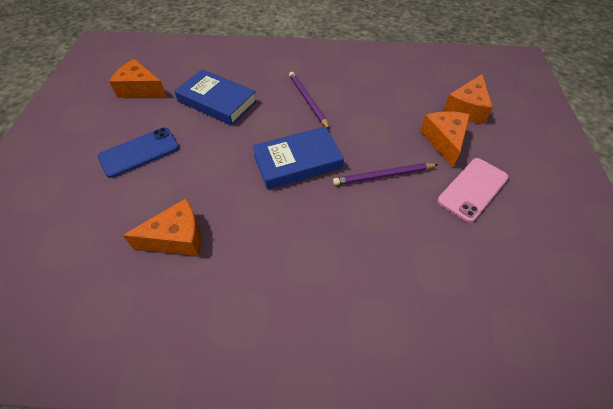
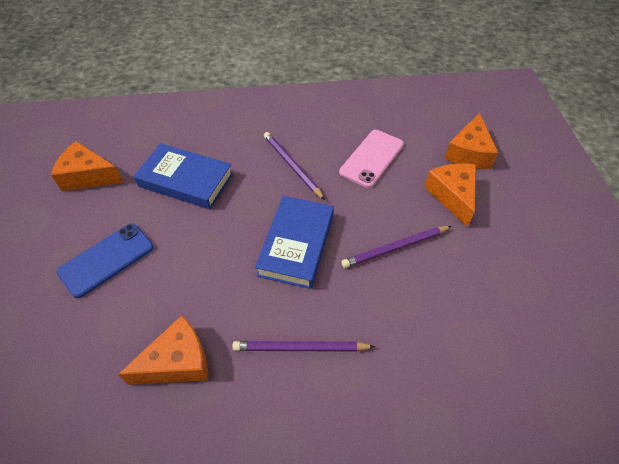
camera: 10 degrees left, 0 degrees up
blue book [252,126,344,190] -> blue book turned 45 degrees counterclockwise [255,196,334,289]
pink phone [437,158,509,223] -> pink phone moved to [339,130,404,188]
none -> purple pencil [232,341,375,352]

